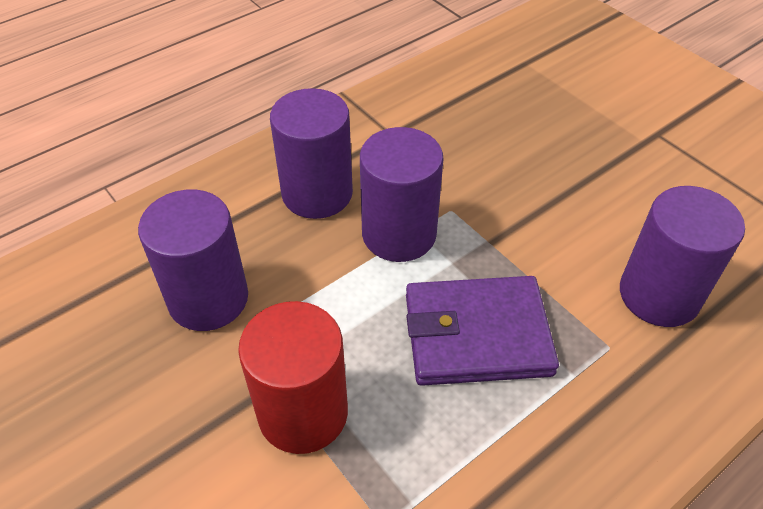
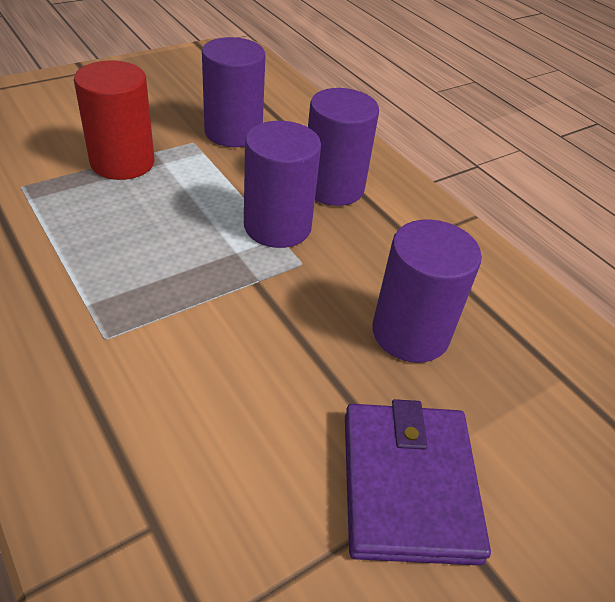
camera: 90 degrees right, 5 degrees down
purple wallet [406,276,559,386] -> purple wallet moved to [345,399,491,565]
purple cylinder [620,186,745,327] -> purple cylinder moved to [373,219,482,363]

